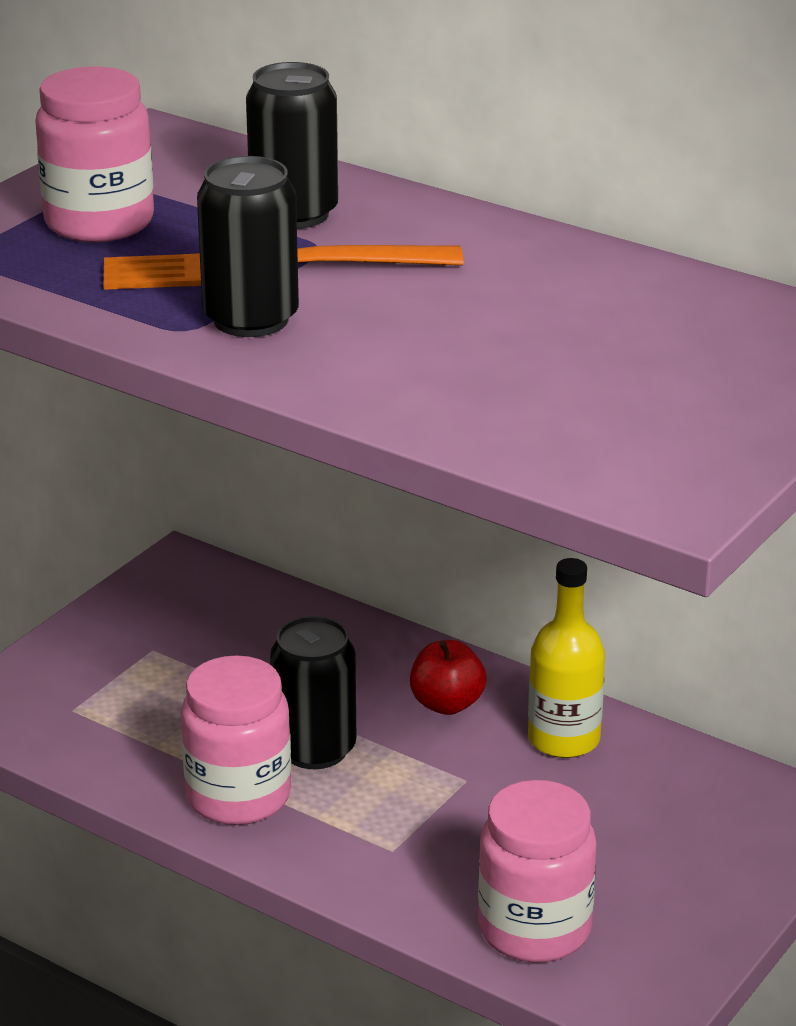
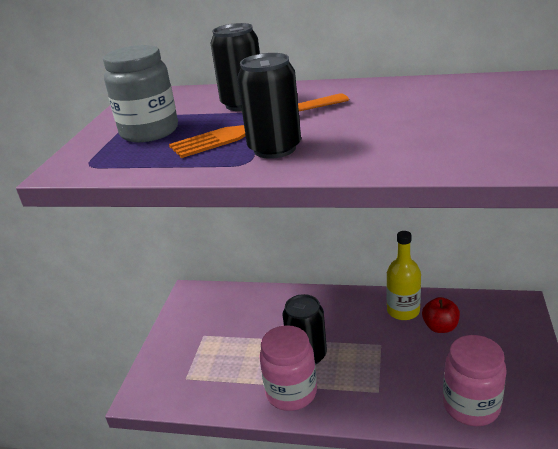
camera: 20 degrees left, 0 degrees up
pink jar [35,67,154,242] -> grey jar [103,45,178,142]
red apple [410,640,486,715] -> red apple moved to [422,297,460,333]

